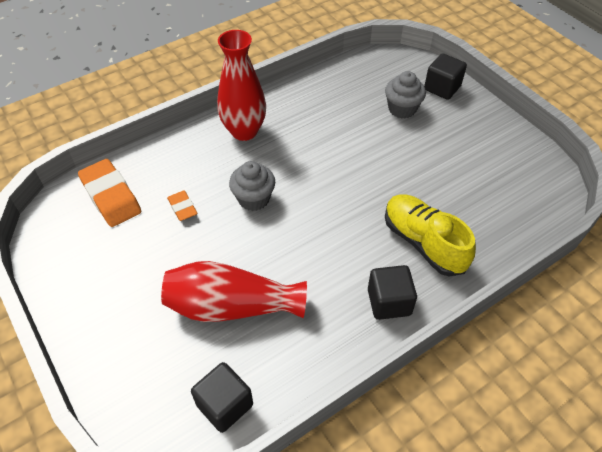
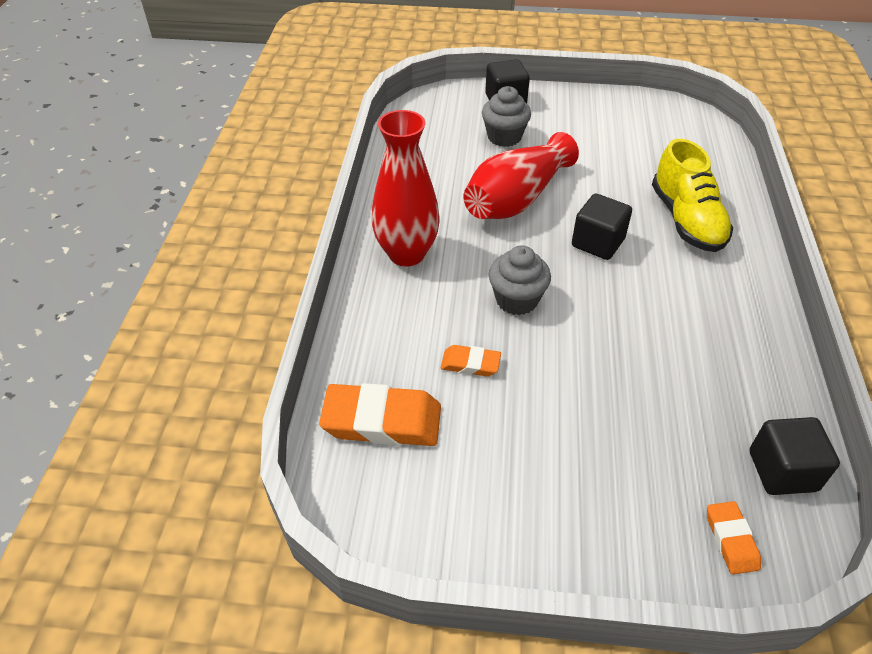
camera: 50 degrees left, 5 degrees down
red vase [161,261,307,322] -> red vase moved to [463,132,579,219]
black cube [368,265,417,320] -> black cube moved to [572,194,632,260]
yellow shoe [385,194,476,276] -> yellow shoe turned 105 degrees counterclockwise [652,139,733,252]
none -> orange eraser [707,501,761,575]

